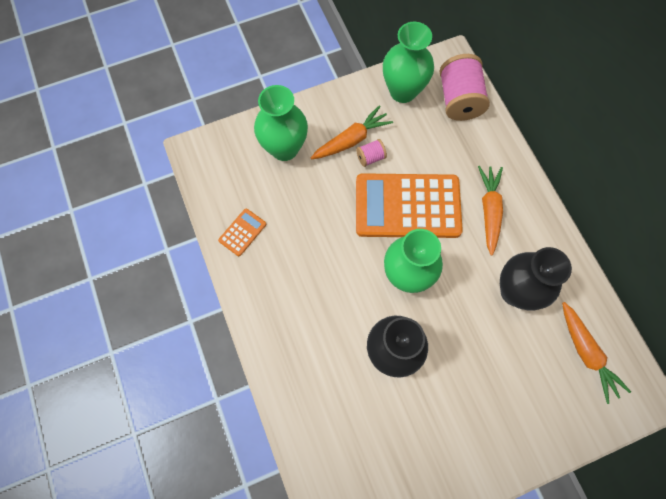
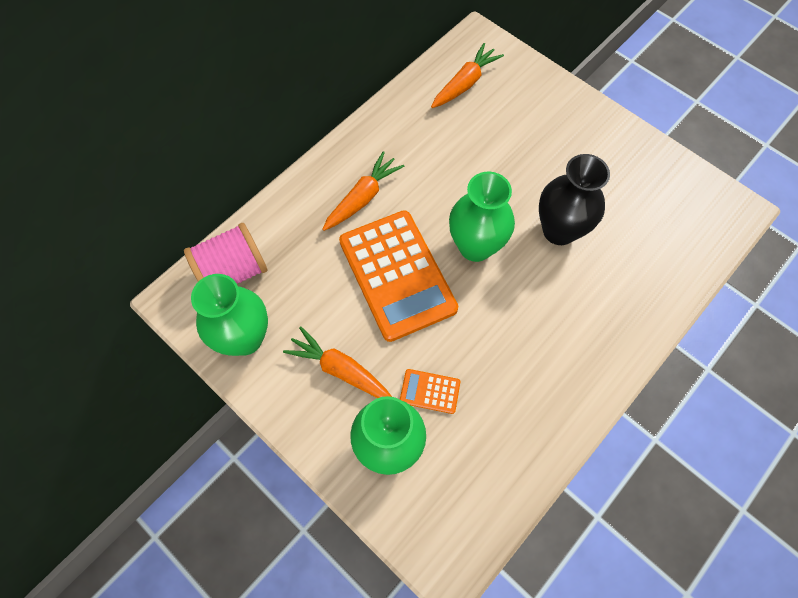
camera: 115 degrees left, 5 degrees down
orange calculator [218,208,266,256] -> orange calculator moved to [400,369,460,414]
pink spool [356,139,387,167] -> none
orange carrot [478,166,503,256] -> orange carrot turned 150 degrees clockwise [322,151,404,231]
black vase [500,247,572,311] -> none

